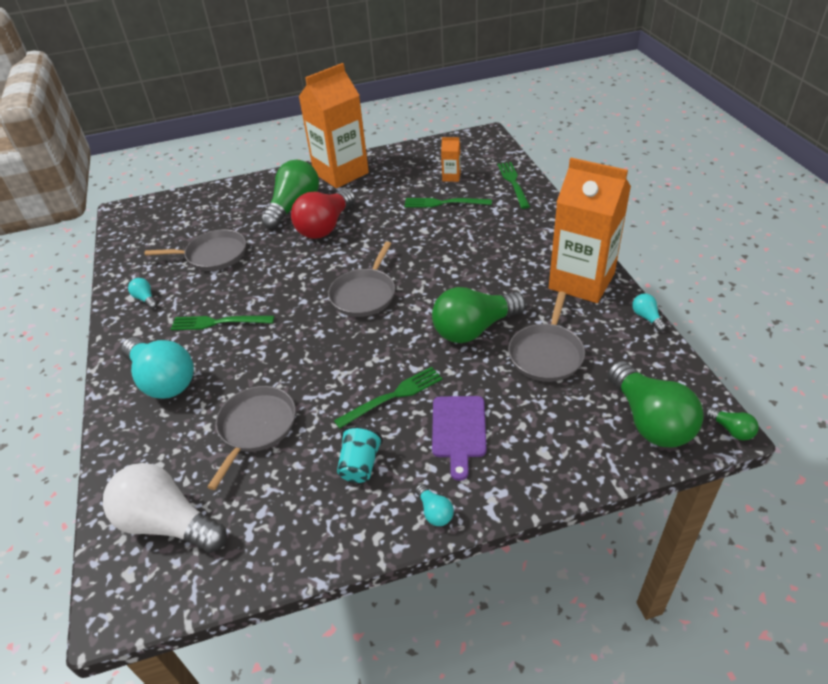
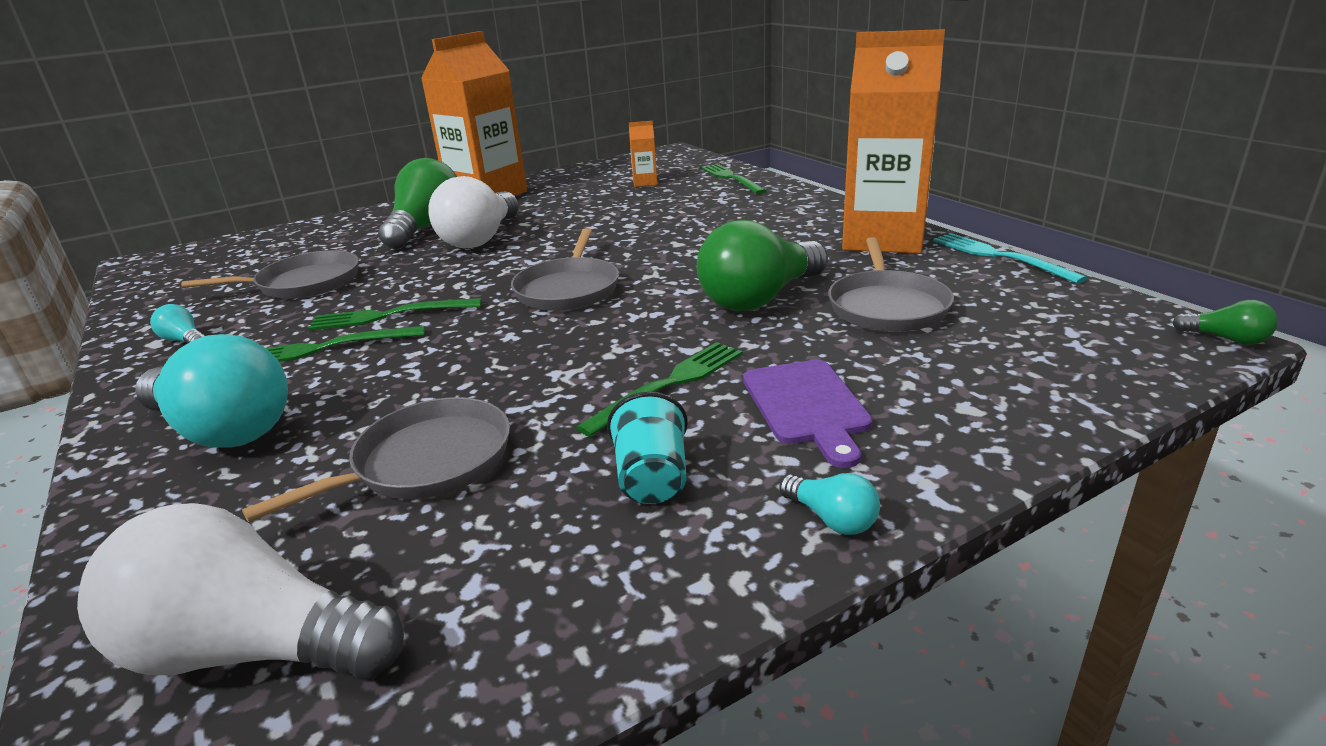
camera: 15 degrees left, 15 degrees down
grey pan [207,386,296,490] -> grey pan turned 45 degrees clockwise [242,397,510,522]
red light bulb [291,189,355,239] -> white light bulb [428,176,519,249]
green fork [404,198,492,208] -> green fork moved to [308,298,482,331]
green light bulb [607,361,703,447] -> none
turquoise light bulb [632,293,666,332] -> turquoise fork [933,233,1088,284]

